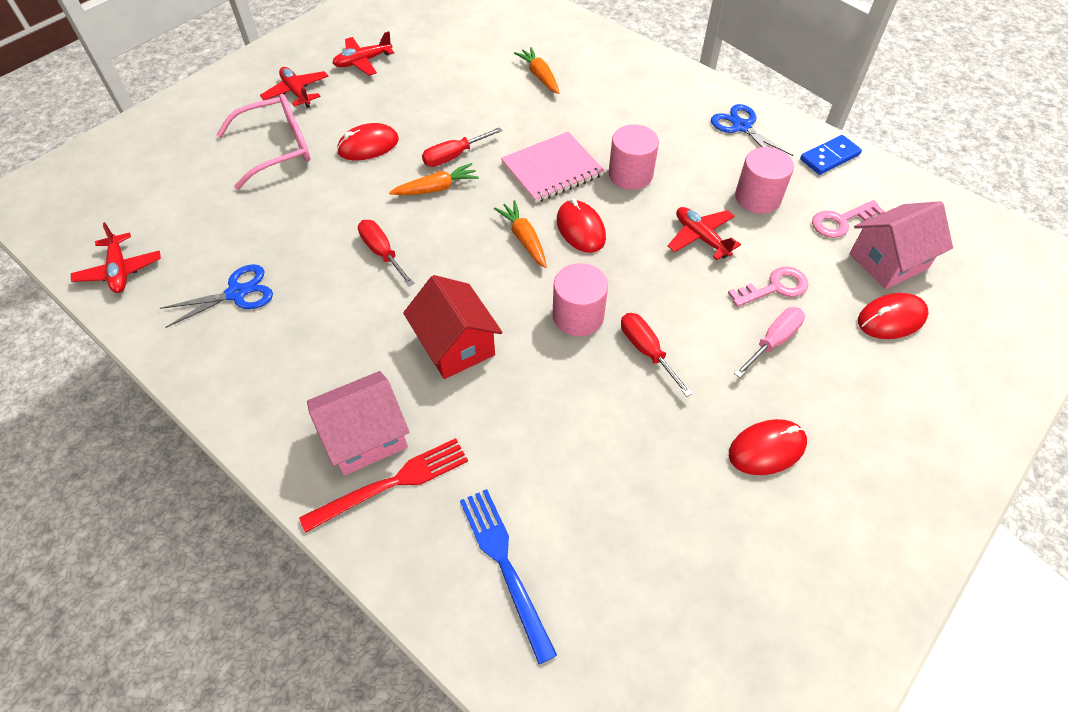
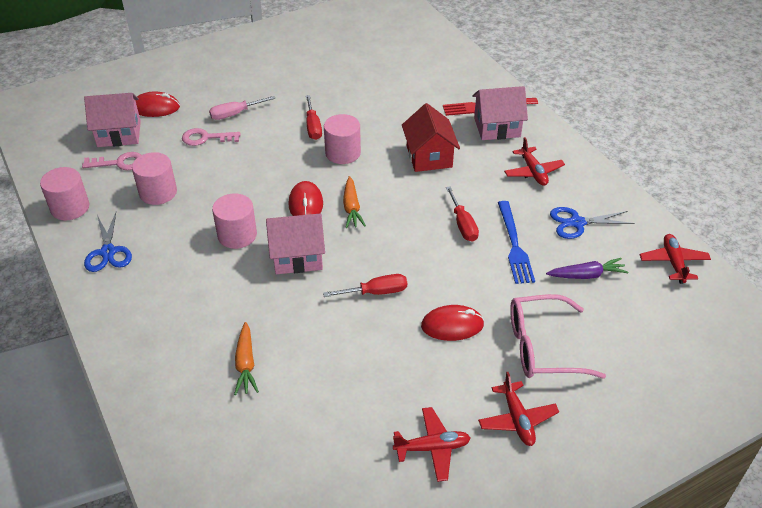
camera: 160 degrees left, 10 degrees down
orange carrot [389,163,479,195] -> none
blue fork [460,489,557,664] -> blue fork moved to [498,201,535,284]
pink notebook [501,132,605,203] -> pink house [266,213,325,274]
red plane [668,207,741,260] -> red plane moved to [504,137,565,186]
red mouse [729,419,807,475] -> none
blue domino [800,135,862,175] -> pink cylinder [40,167,89,221]
none -> purple carrot [546,258,628,279]

